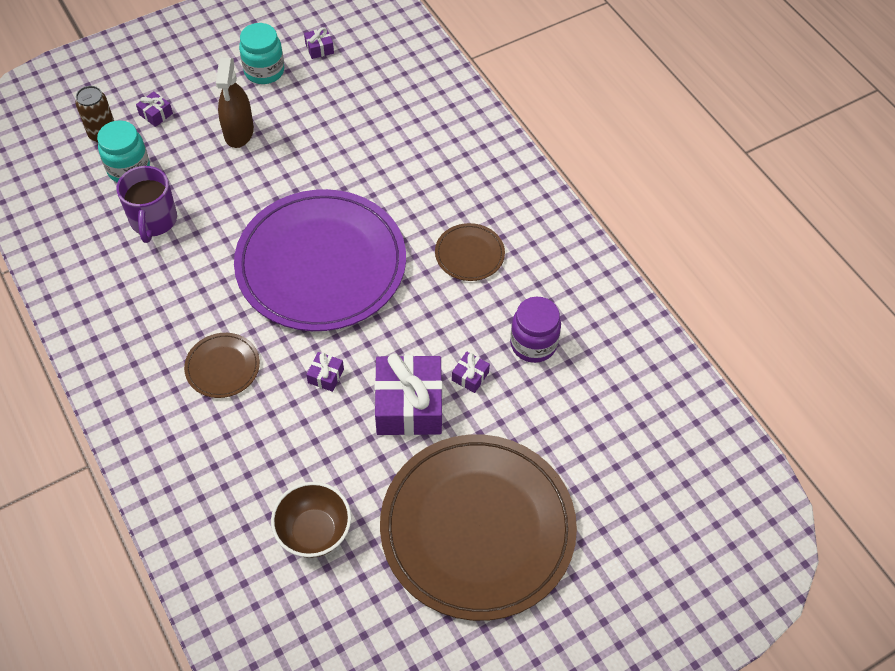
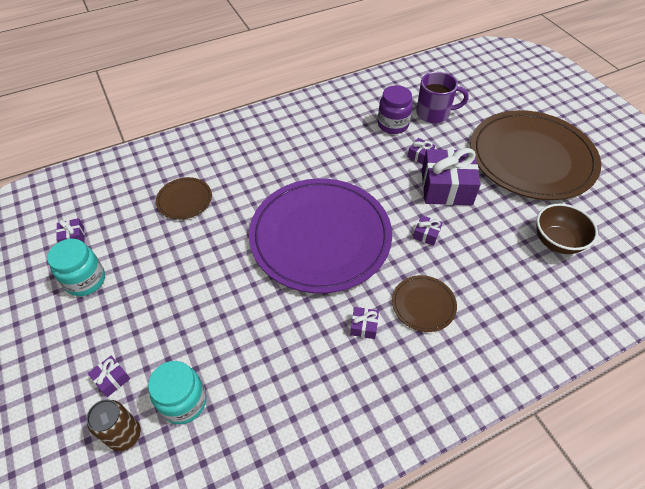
camera: 85 degrees left, 5 degrees down
purple mug [117,166,177,243] -> purple mug moved to [416,72,469,123]
brown spray bottle [216,58,254,148] -> none
brown plate [435,223,505,281] -> brown plate moved to [156,177,212,219]
none -> purple gift [350,307,379,339]

